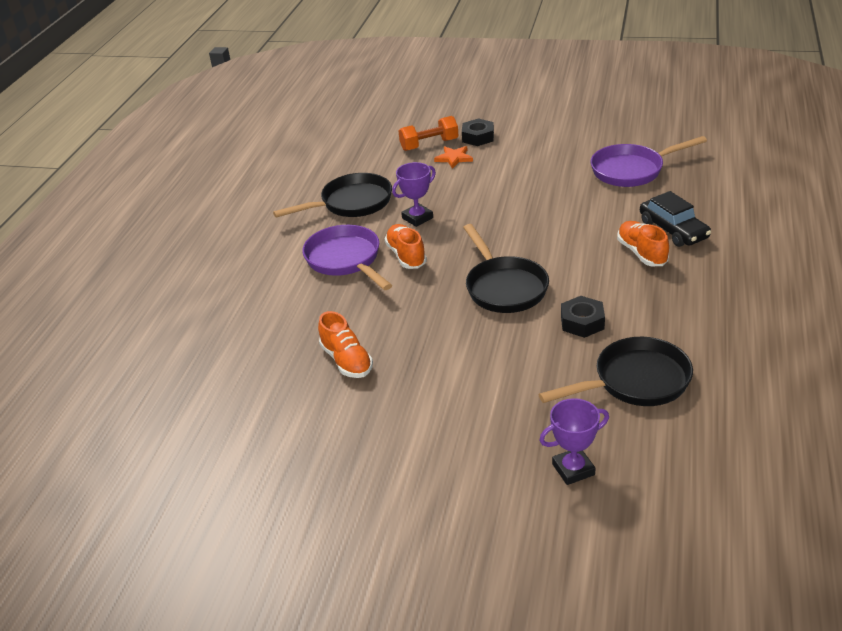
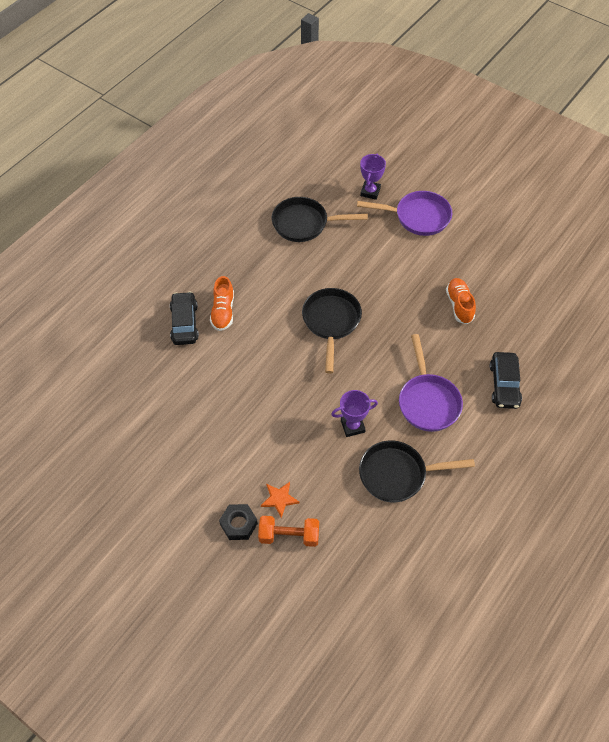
camera: 160 degrees left, 20 degrees up
orange shoe [385,224,427,269] -> none
purple trophy [539,398,609,485] -> purple trophy turned 75 degrees counterclockwise [360,154,386,200]
black nut [561,296,605,338] -> none
purple pan [591,136,707,187] -> purple pan moved to [357,191,452,236]
none -> black car [490,352,522,409]

